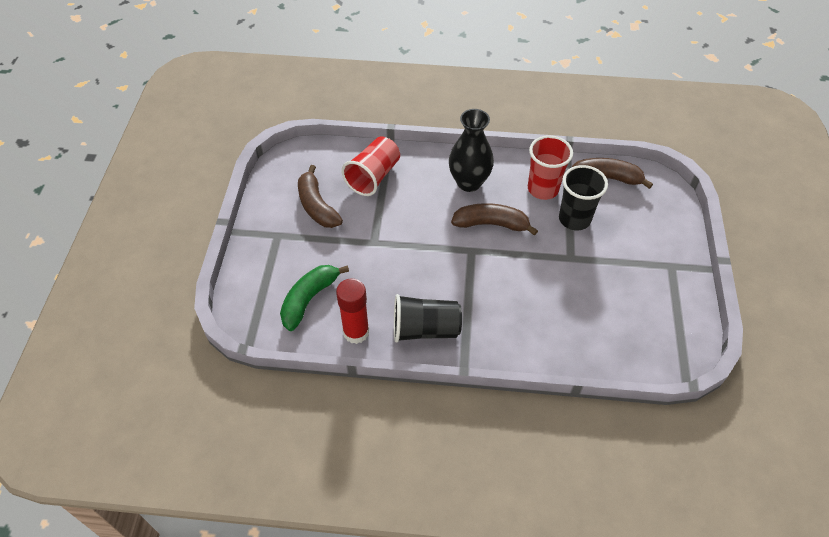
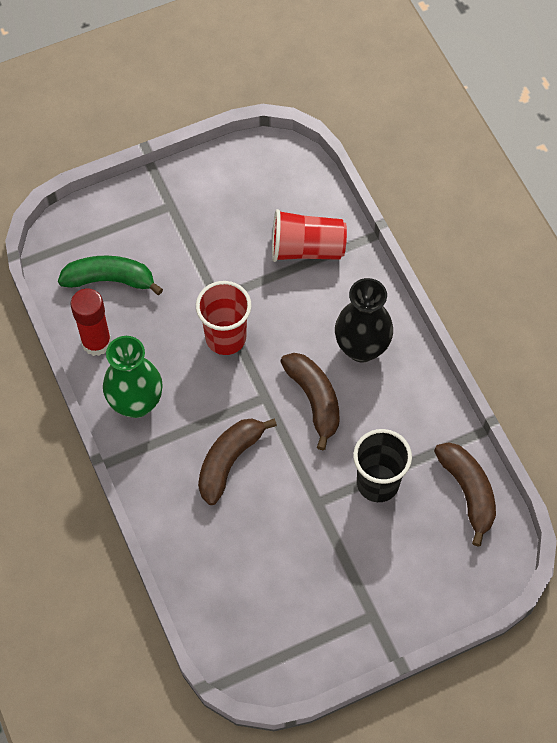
camera: 60 degrees right, 10 degrees up
brown banana [298,165,343,228] -> brown banana moved to [198,418,277,505]
black cup [394,294,462,343] -> green vase [103,336,163,418]
red cup [528,135,573,200] -> red cup moved to [196,281,252,355]

